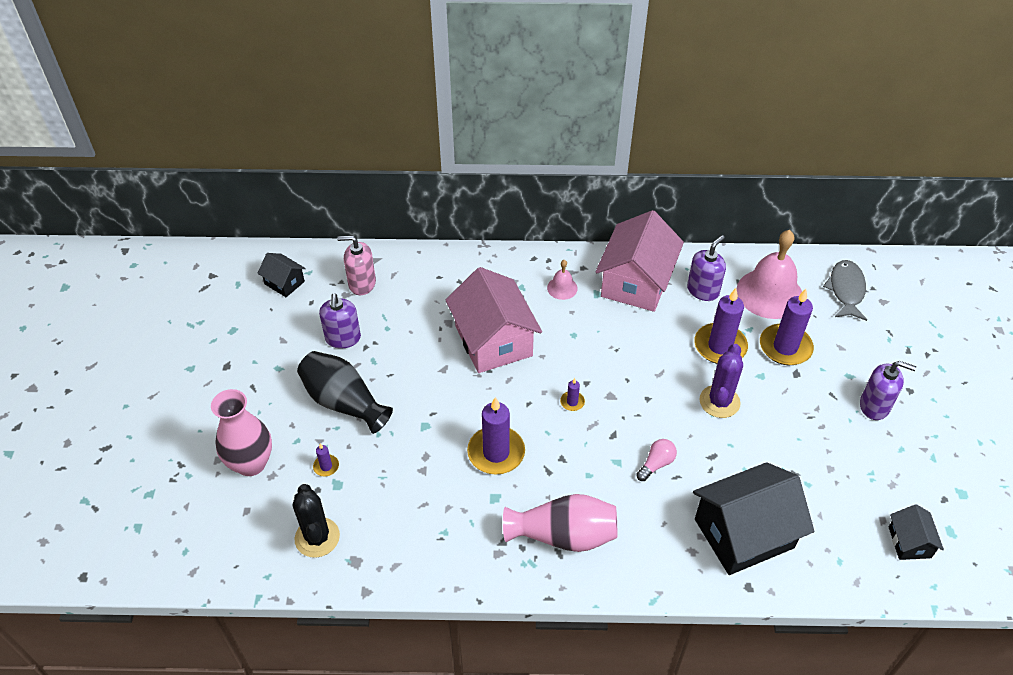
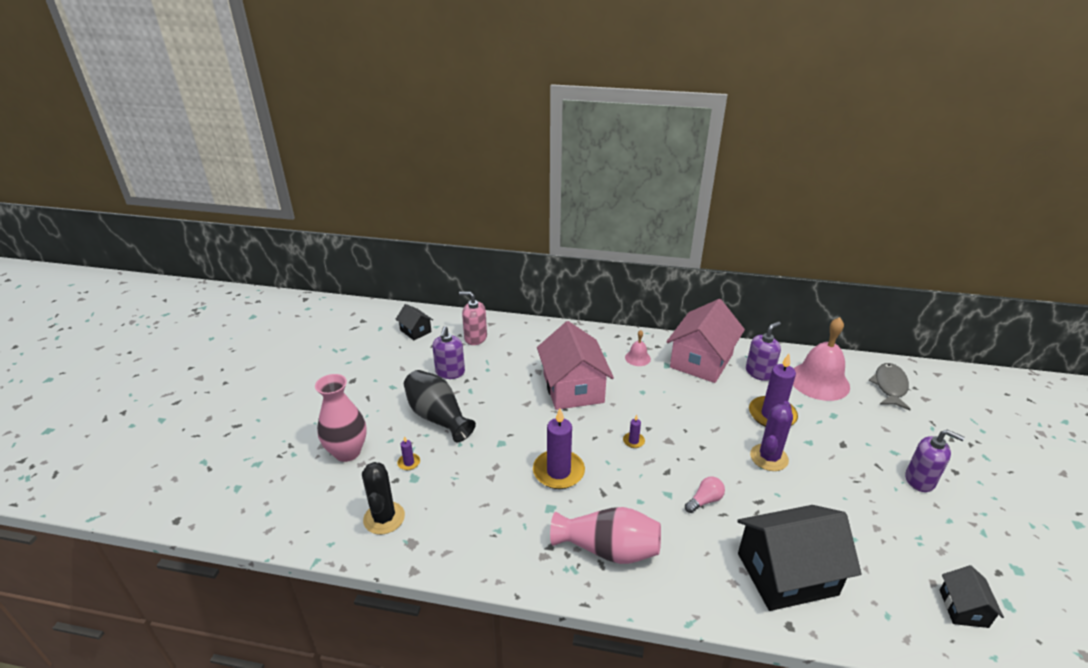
camera: 10 degrees right, 15 degrees down
purple candle [760,289,814,365] -> none

